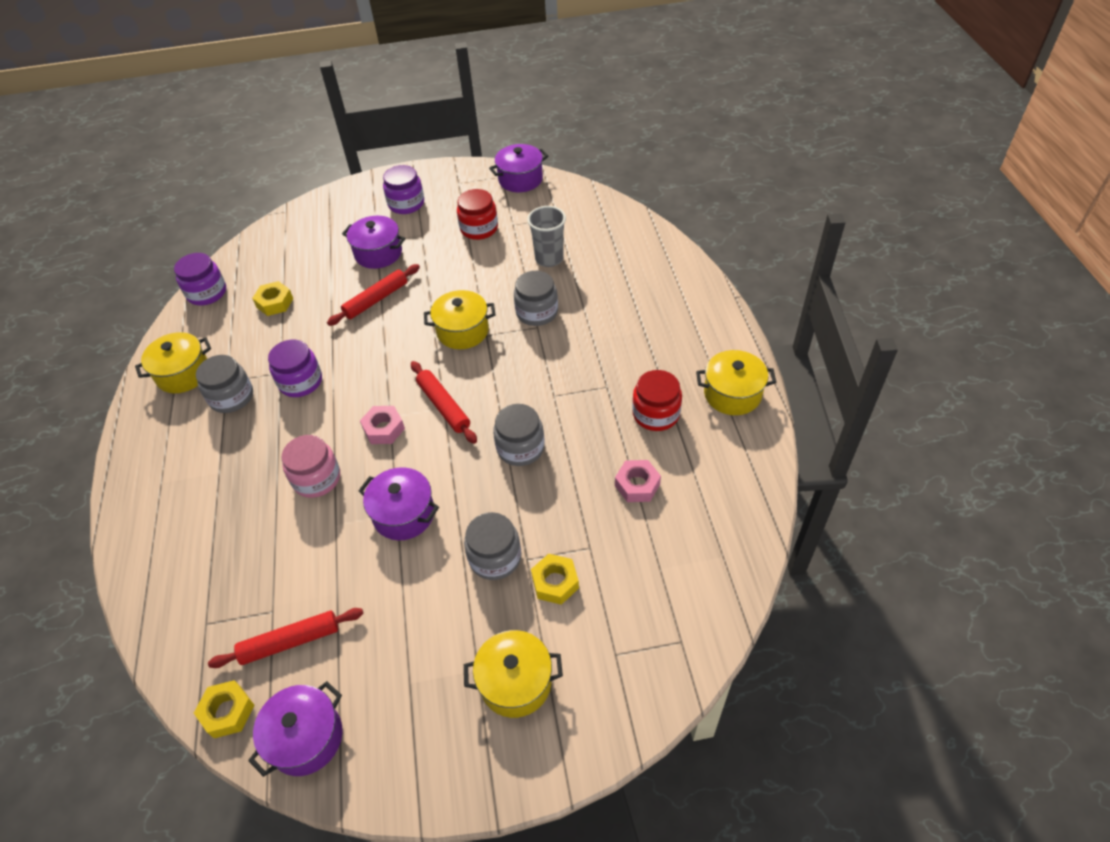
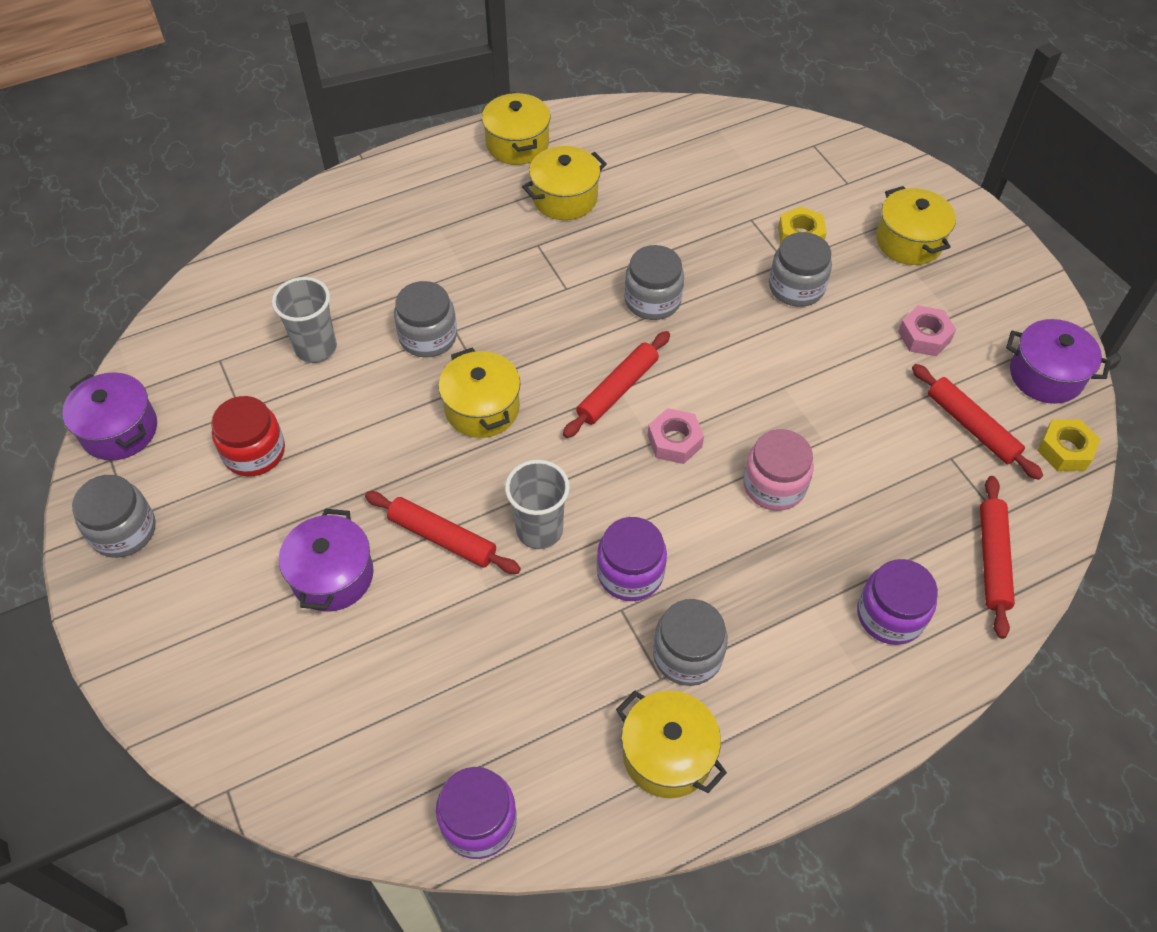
camera: 110 degrees left, 5 degrees up
yellow nut [252,281,293,316] -> none
purple pot [358,467,439,540] -> none
purple jar [383,165,424,214] -> purple jar moved to [857,559,938,645]
pink nut [615,460,661,502] -> pink nut moved to [898,305,956,356]
red jar [632,370,682,431] -> yellow pot [522,146,607,220]
none -> grey jar [72,475,156,558]
none -> grey cup [505,460,570,549]
none -> red rolling pin [980,476,1015,639]

